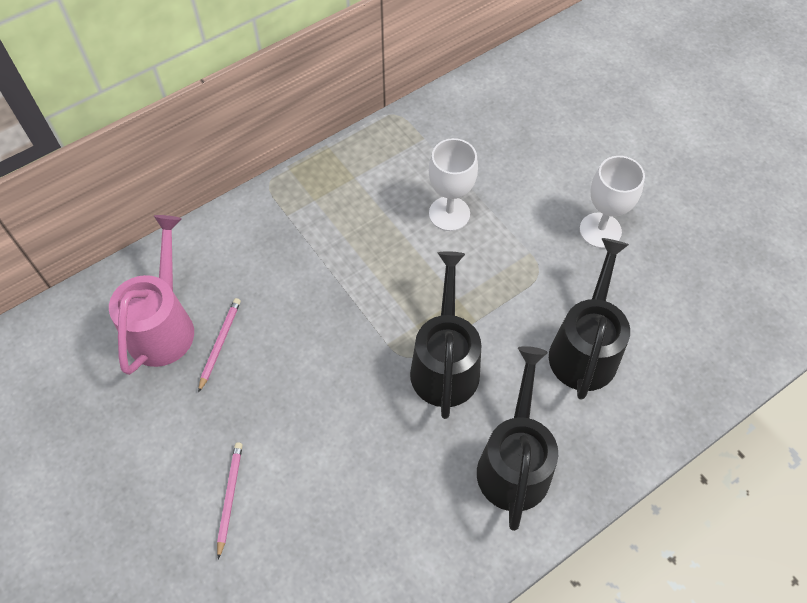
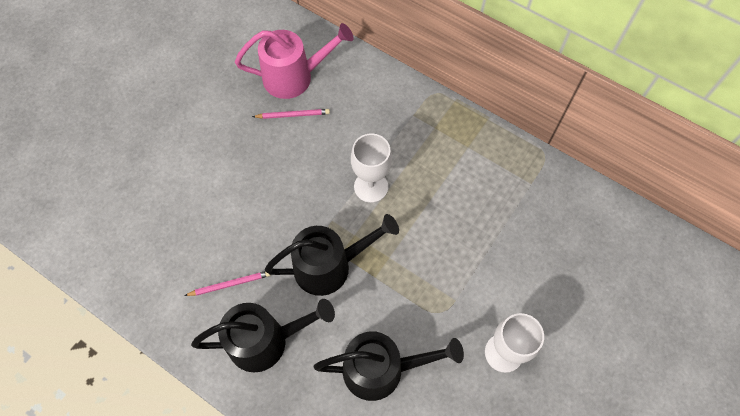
camera: 70 degrees right, 5 degrees up
pink pencil [217,442,243,560] -> pink pencil moved to [184,271,271,296]
white goblet [429,138,478,231] -> white goblet moved to [351,134,392,203]

